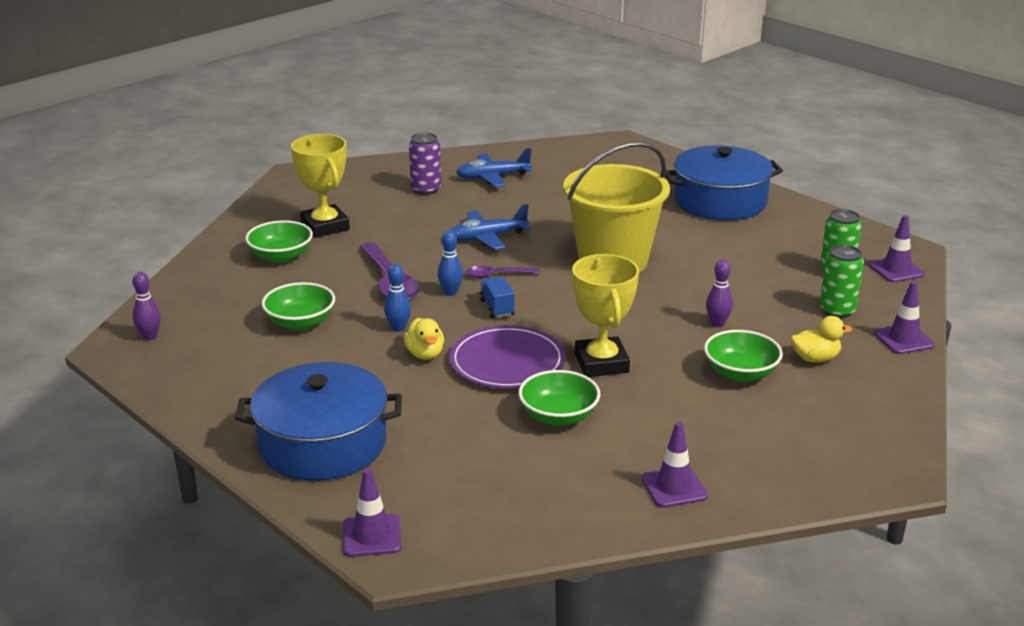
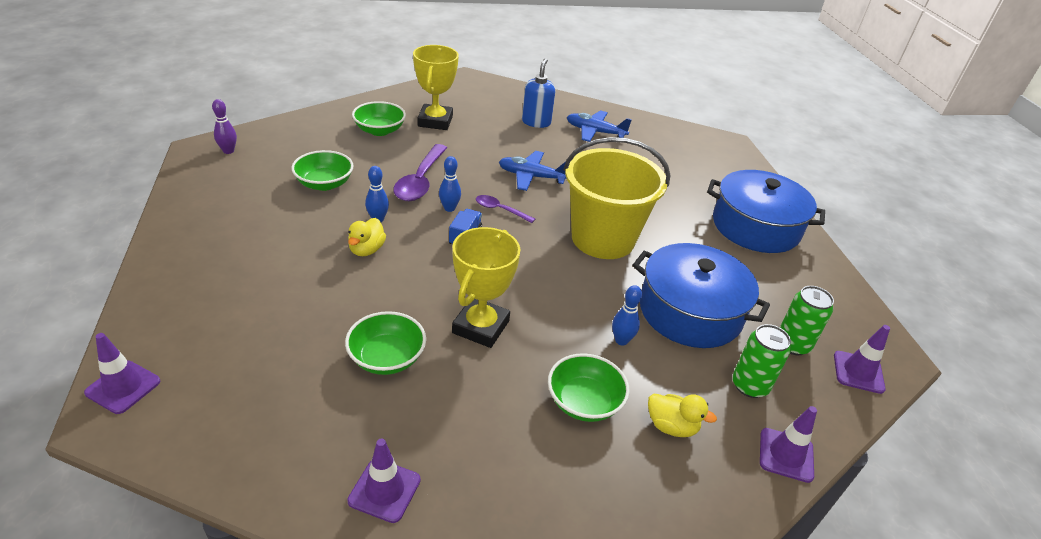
camera: 30 degrees right, 10 degrees up
blue pot [235,362,402,481] -> blue pot moved to [633,243,770,348]
purple can [409,133,441,195] -> blue soap dispenser [522,58,555,128]
purple plate [449,325,565,389] -> none
purple bowling pin [706,259,733,327] -> blue bowling pin [612,285,642,346]

